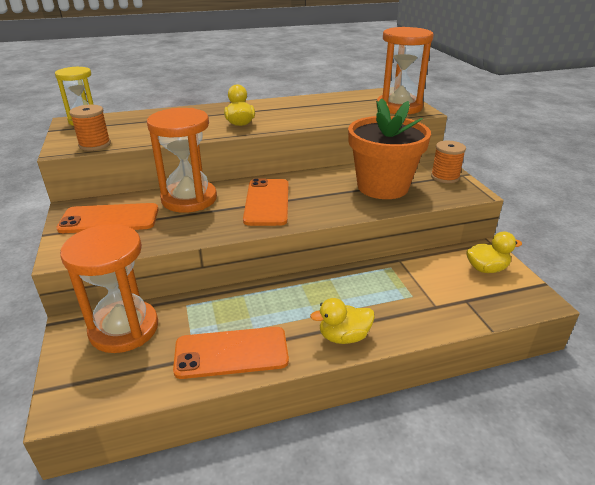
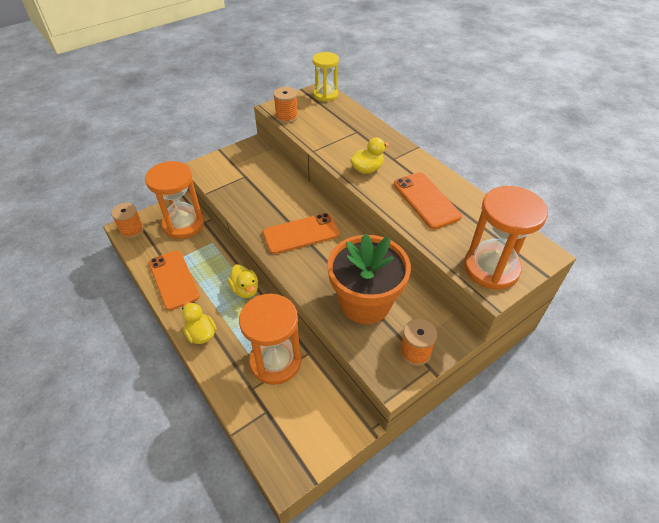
camera: 70 degrees right, 15 degrees up
orange phone [56,203,159,233] -> orange phone moved to [394,172,462,229]
orange hourglass [147,108,217,213] -> orange hourglass moved to [239,294,301,385]
yellow duck [466,232,522,273] -> yellow duck moved to [228,264,258,298]
none -> orange spool [111,203,144,239]

